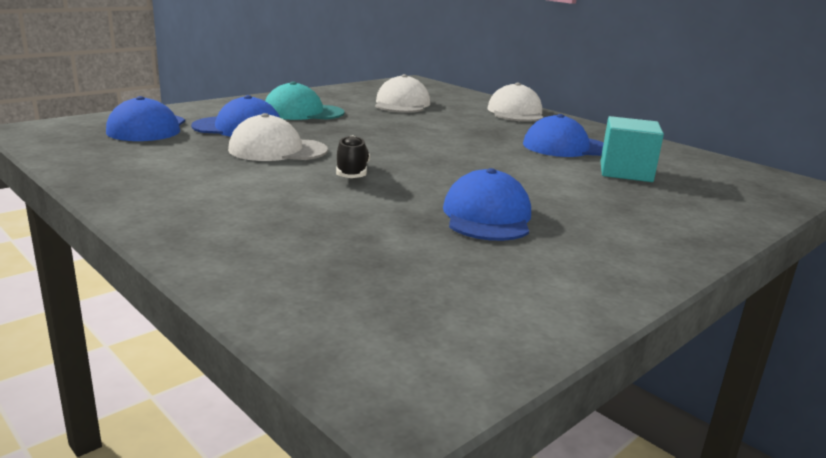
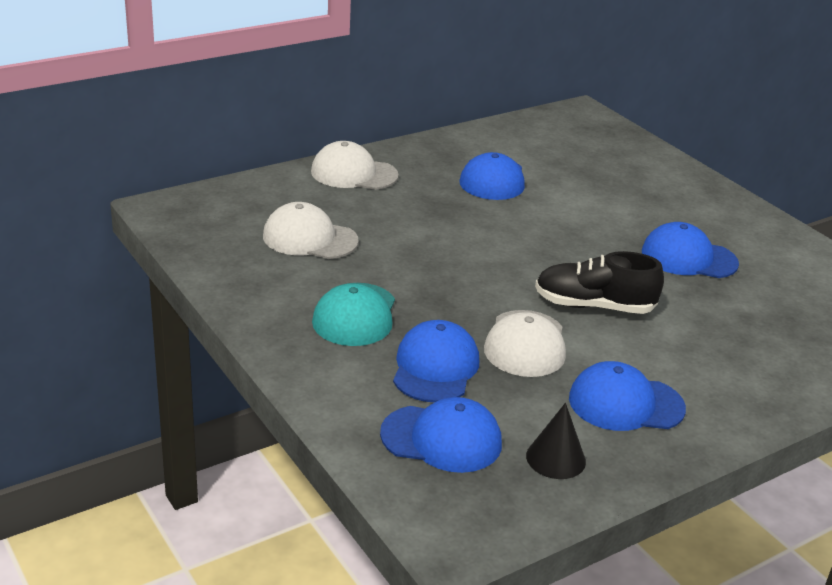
camera: 80 degrees left, 10 degrees up
black shoe [336,135,370,178] -> black shoe [535,251,664,314], size x1.54
turquoise cube [600,116,664,182] -> none
none -> black cone [526,403,586,479]
none -> blue cap [569,361,686,431]

